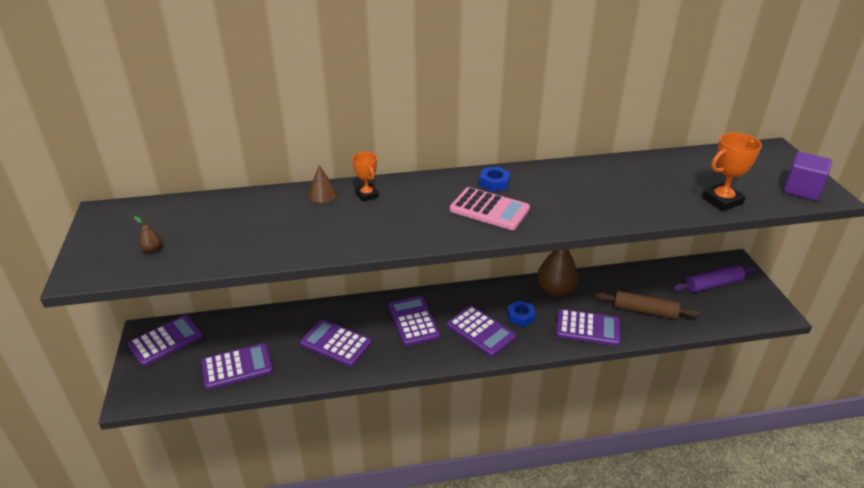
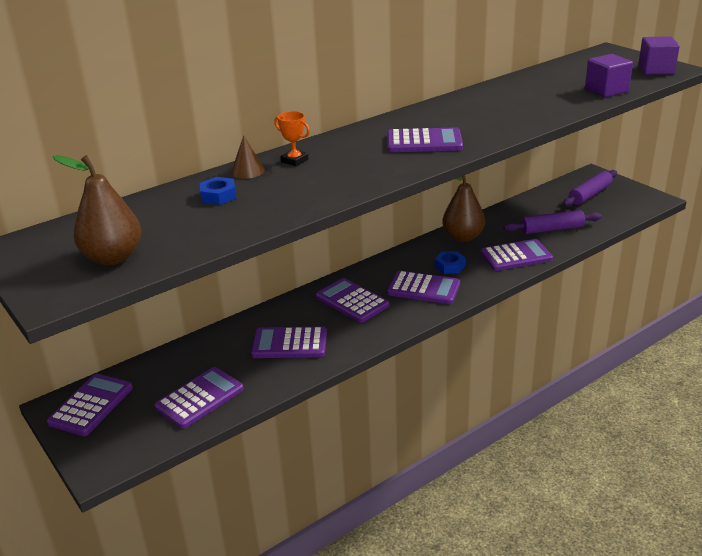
camera: 25 degrees left, 5 degrees down
brown pear [134,216,162,253] -> brown pear [53,155,142,265], size x2.48
pink calculator [450,187,530,230] -> purple calculator [387,127,463,152]
blue nut [479,167,511,192] -> blue nut moved to [200,177,236,205]
brown rolling pin [595,291,700,319] -> purple rolling pin [503,210,602,234]
orange trophy [702,133,762,211] -> purple cube [585,54,633,97]

